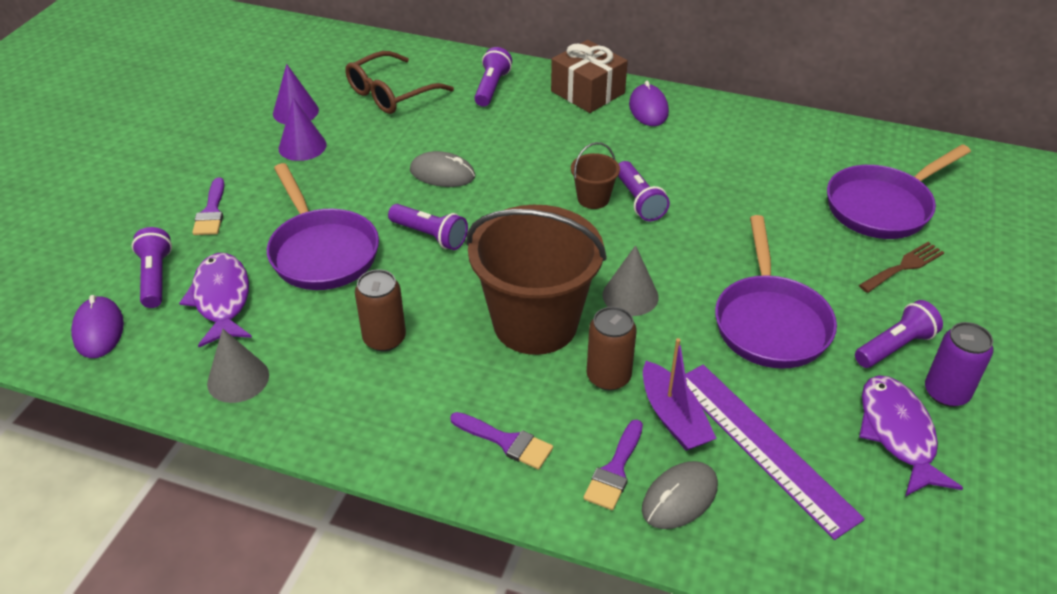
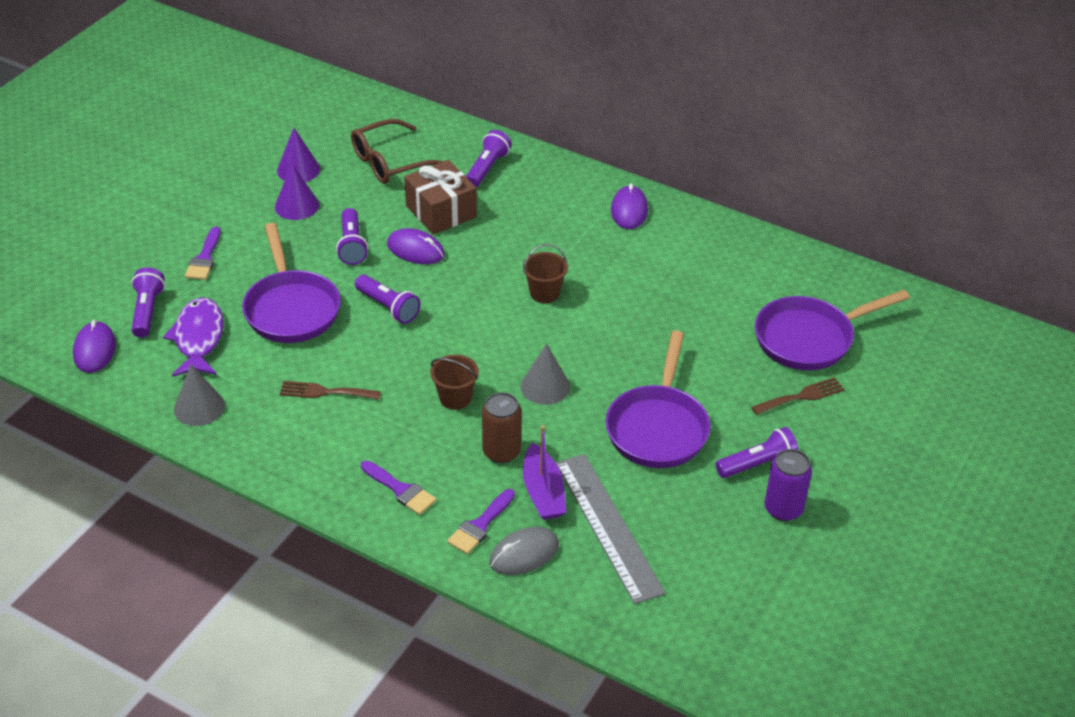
camera: 10 degrees right, 0 degrees up
brown can [355,269,406,351] -> brown fork [280,381,381,400]
grey mouse [410,151,475,187] -> purple mouse [387,228,445,264]
brown bucket [467,205,607,355] -> brown bucket [430,355,479,410], size x0.43
brown gift [551,40,628,113] -> brown gift moved to [404,160,477,234]
purple flashlight [618,161,670,221] -> purple flashlight moved to [336,208,368,265]
purple ruler [685,365,865,540] -> grey ruler [556,454,666,604]
purple fish [859,375,963,496] -> none

